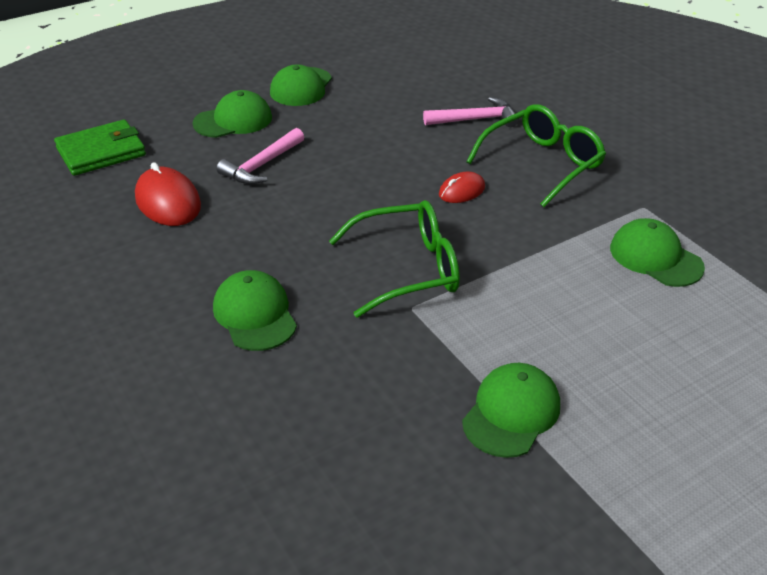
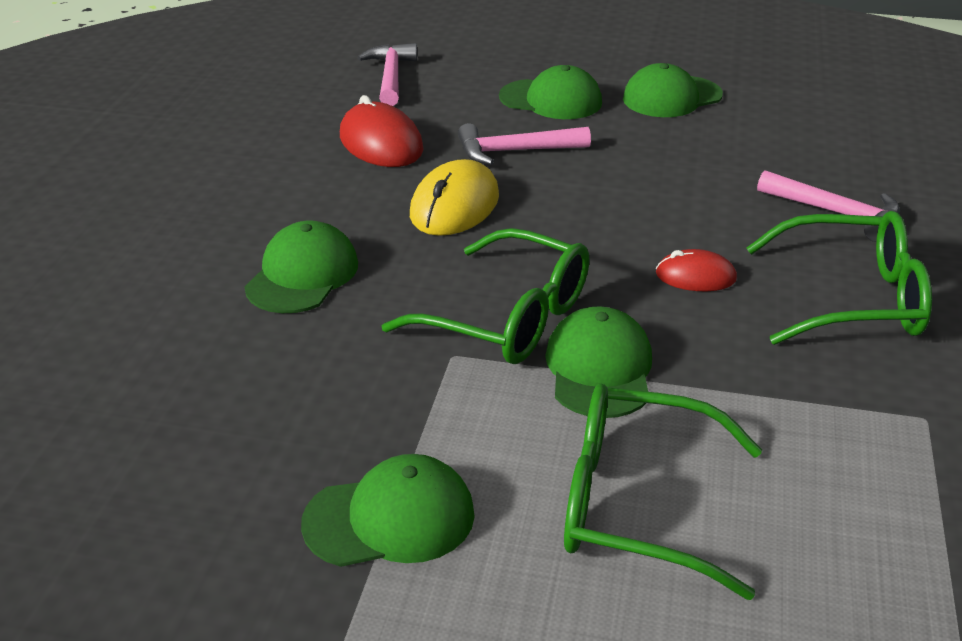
camera: 45 degrees right, 5 degrees down
green wallet [54,119,146,176] -> pink hammer [357,43,417,106]
red mouse [135,162,201,226] -> red mouse turned 45 degrees counterclockwise [340,95,424,167]
green cap [610,218,705,287] -> green cap moved to [545,306,652,418]
none -> yellow mouse [410,159,499,236]
none -> green glasses [564,383,762,600]

